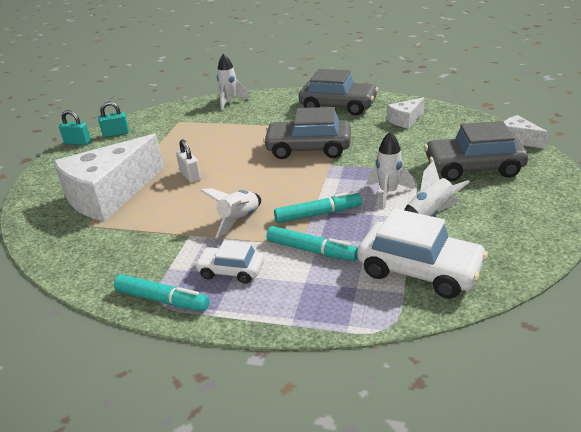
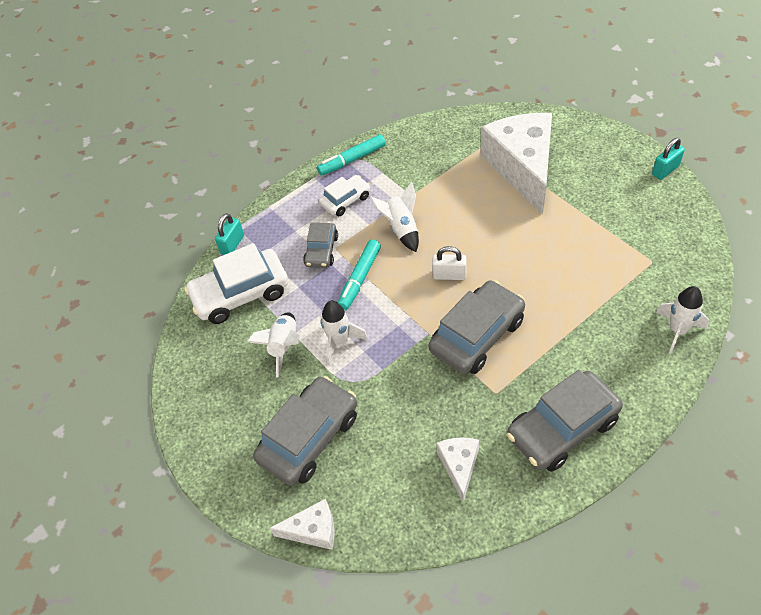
camera: 130 degrees right, 20 degrees up
turquoise padlock [98,101,129,137] -> turquoise padlock moved to [215,213,244,255]
white padlock [176,139,201,183] -> white padlock moved to [432,246,467,280]
turquoise marker [266,226,358,261] -> grey car [303,223,338,268]

